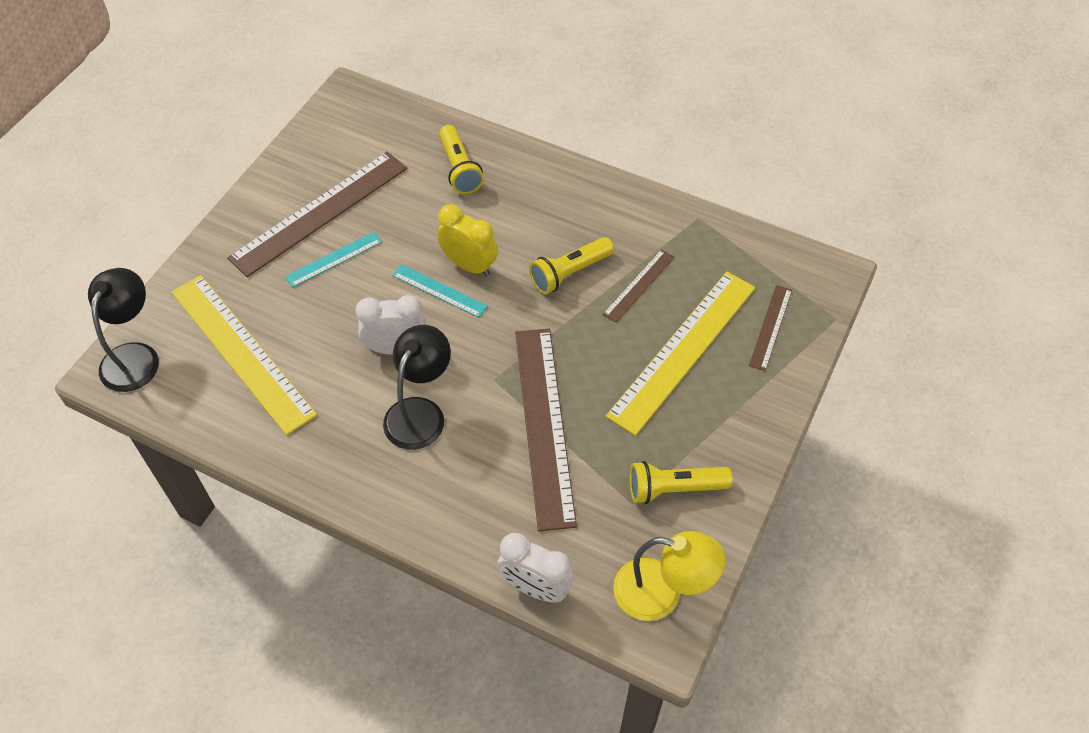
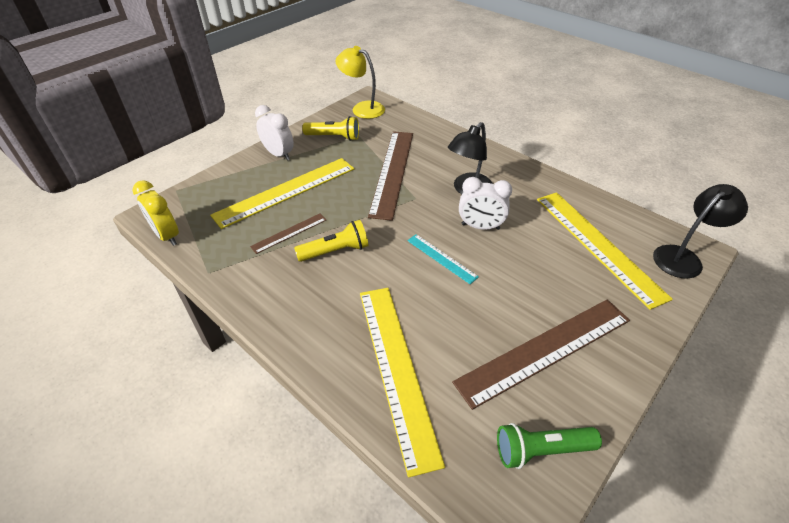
camera: 165 degrees left, 10 degrees down
black lamp [88,268,159,392] -> black lamp turned 150 degrees counterclockwise [653,184,748,278]
turquoise ruler [285,232,382,287] -> none
yellow clock [437,204,498,277] -> yellow clock moved to [133,180,179,246]
yellow flashlight [439,125,484,194] -> yellow ruler [360,288,445,478]
white clock [497,533,574,603] -> white clock moved to [255,105,294,161]
brown ruler [749,285,792,371] -> none
none -> green flashlight [497,423,602,469]

